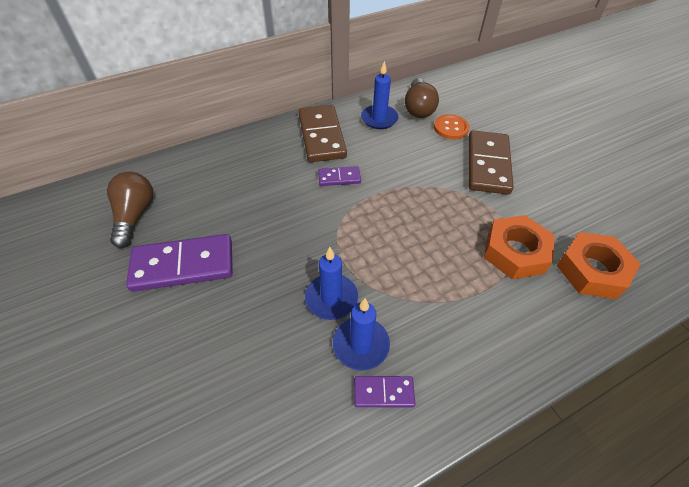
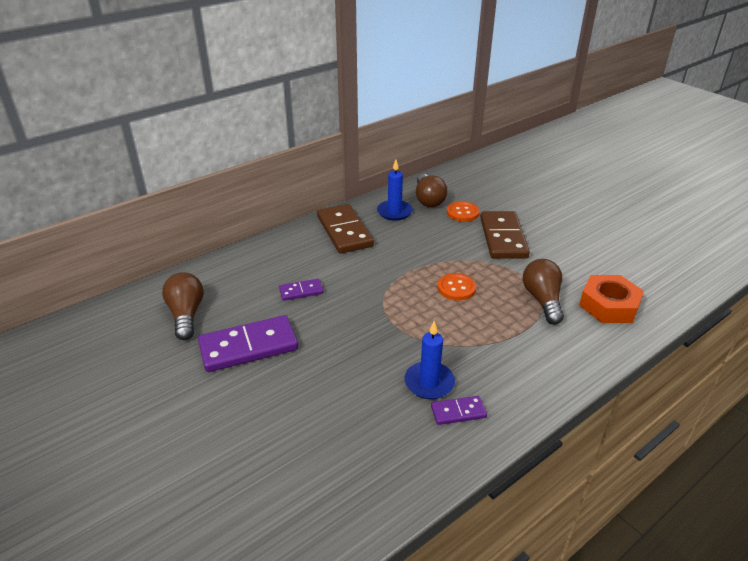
camera: 10 degrees left, 15 degrees down
blue candle [305,247,358,320] -> none
purple domino [318,166,361,186] -> purple domino moved to [279,279,324,301]
orange nut [484,215,555,279] -> brown light bulb [523,259,564,325]
none -> orange button [438,273,476,301]

